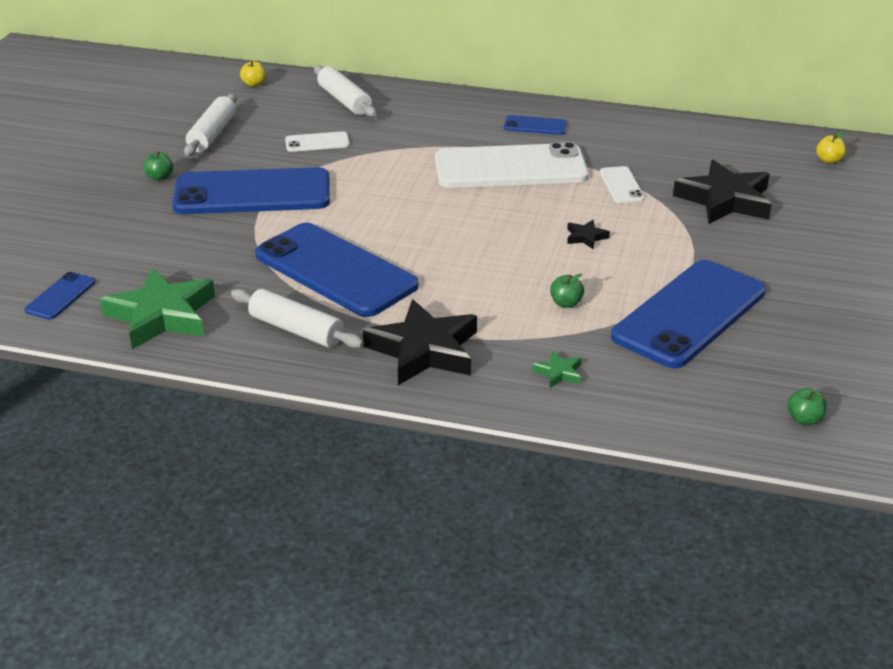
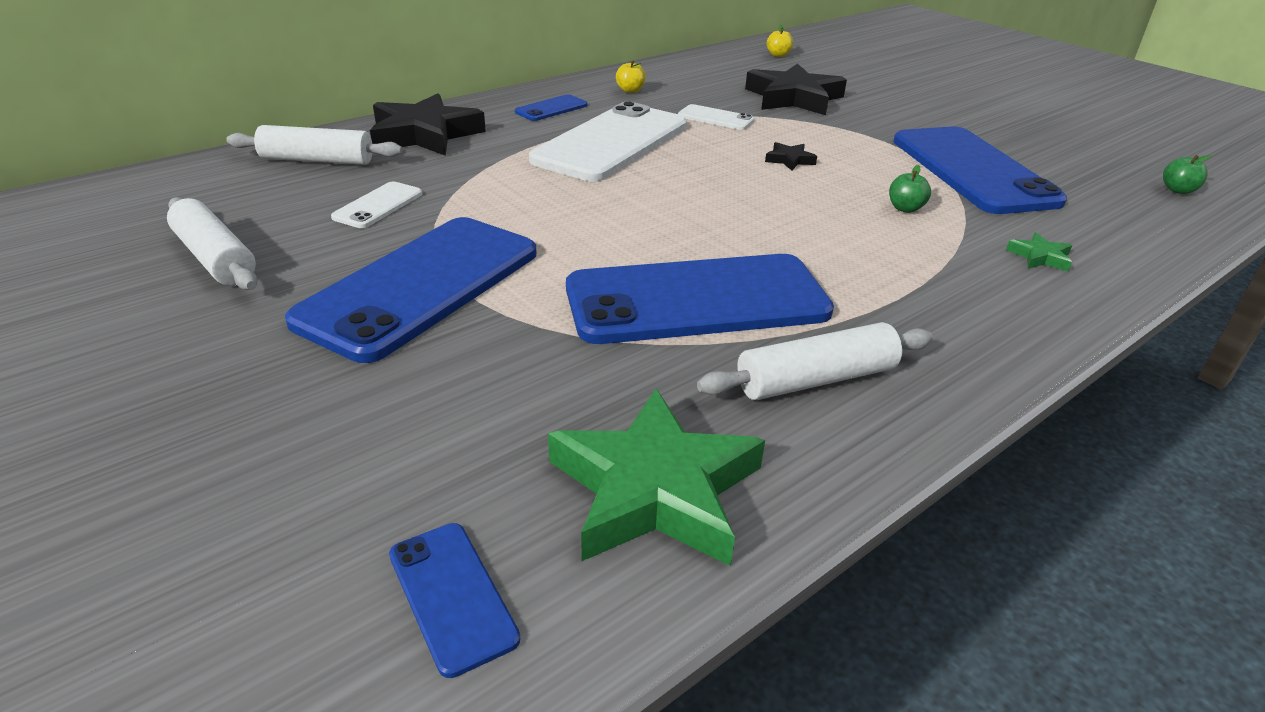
camera: 55 degrees left, 0 degrees up
green apple [143,151,173,181] -> none
yellow apple [240,61,266,87] -> yellow apple moved to [616,61,646,93]
black star [363,299,477,385] -> black star moved to [370,94,486,156]

